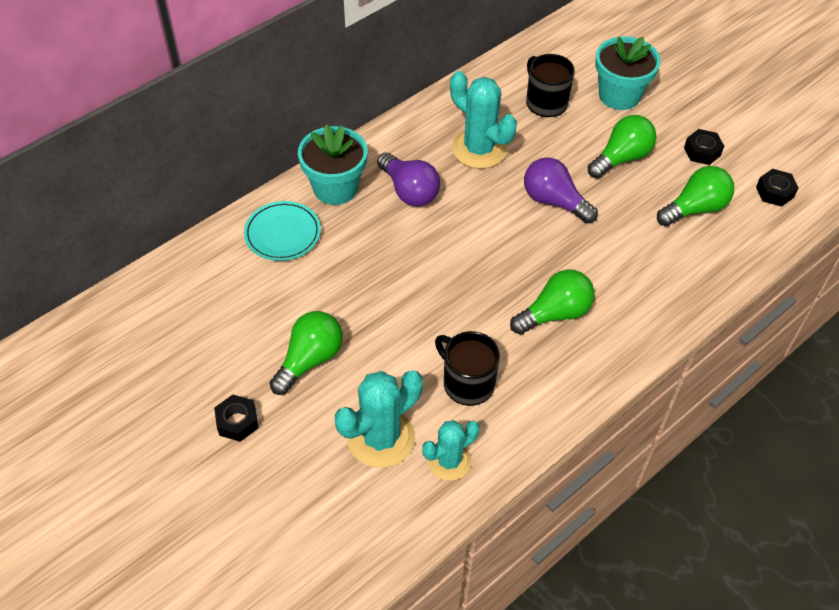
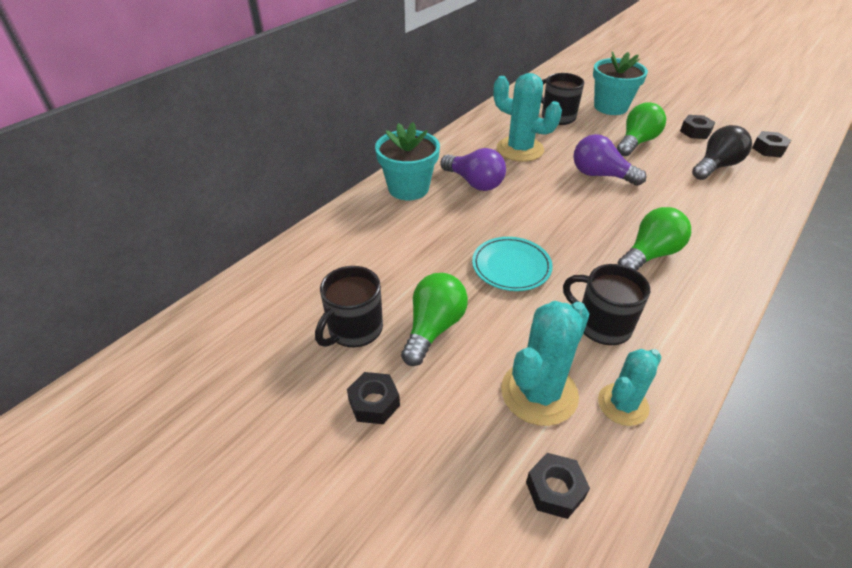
camera: 10 degrees left, 10 degrees down
turquoise plate [244,201,321,261] -> turquoise plate moved to [472,237,553,291]
green light bulb [657,166,734,226] -> black light bulb [692,125,752,180]
none -> black mug [315,266,383,347]
none -> black nut [526,453,590,519]

